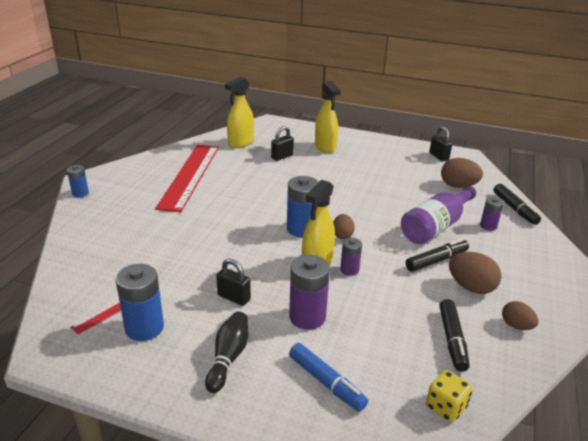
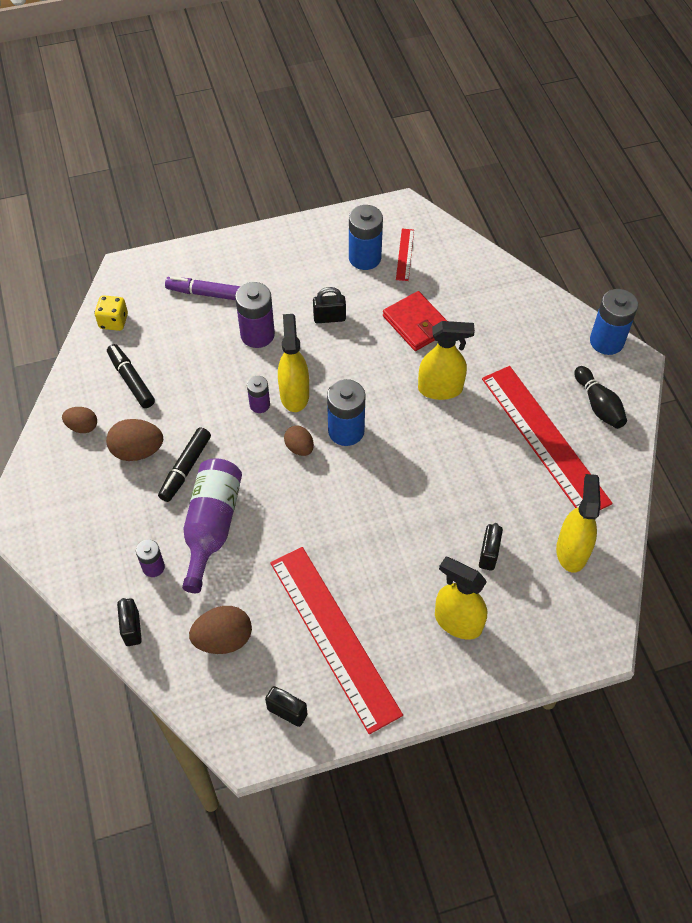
camera: 145 degrees right, 25 degrees up
blue battery [67,165,89,197] -> blue battery [590,289,638,355], size x1.74
black bowling pin [205,312,248,393] -> black bowling pin moved to [574,366,627,429]
blue marker [289,343,368,412] -> purple marker [165,276,240,300]
black marker [493,184,541,225] -> black padlock [117,598,142,646]
none -> red ruler [270,547,403,734]
none -> red wallet [383,291,447,351]
none -> yellow spray bottle [418,321,475,400]

